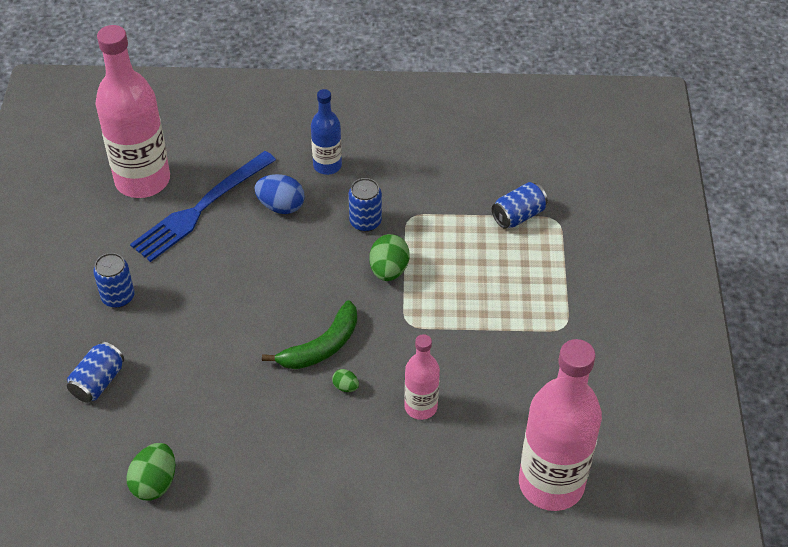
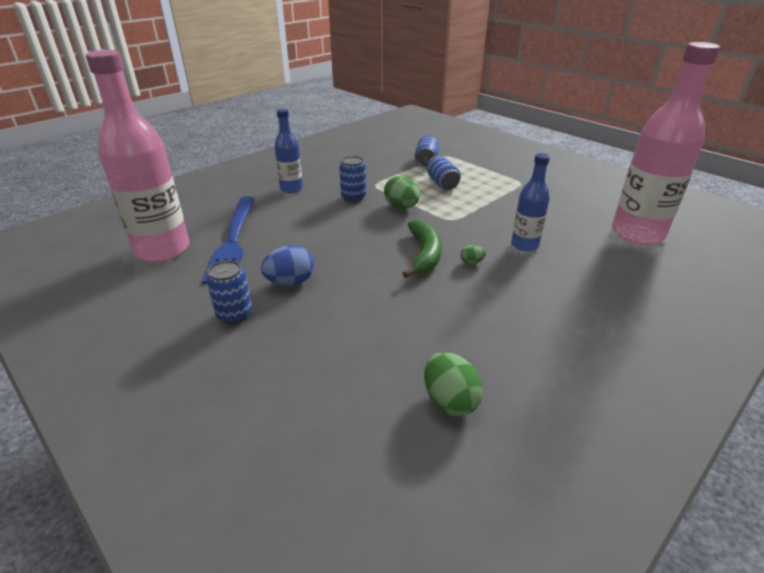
camera: 45 degrees left, 15 degrees down
blue can [67,342,124,403] -> blue can moved to [427,156,461,190]
blue egg [254,174,305,214] -> blue egg moved to [261,245,314,285]
pink bottle [404,334,440,420] -> blue bottle [511,153,550,252]

